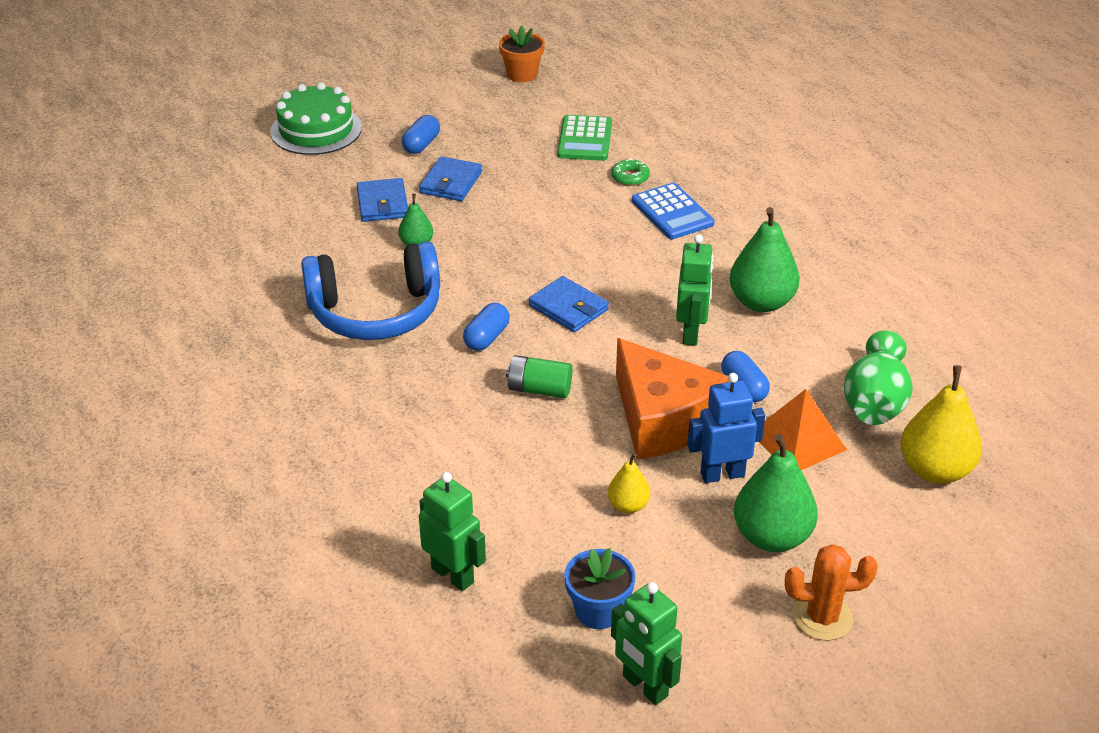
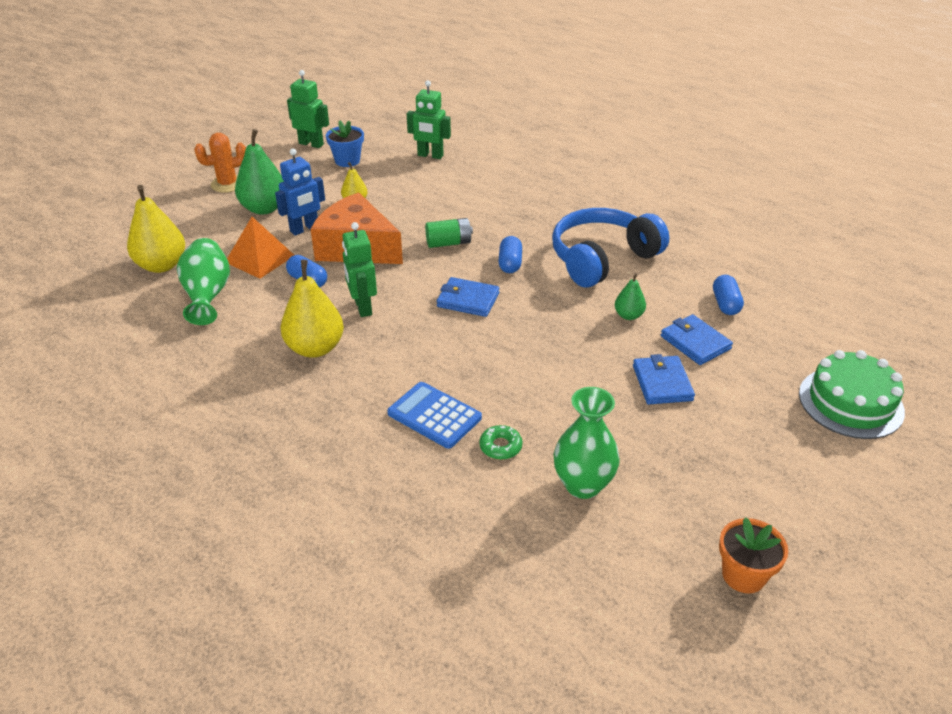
camera: 155 degrees right, 0 degrees up
blue capsule [402,115,440,154] -> blue capsule moved to [713,275,744,315]
green calculator [557,115,612,161] -> green vase [553,387,620,499]
green pear [729,207,800,312] -> yellow pear [280,260,344,358]

